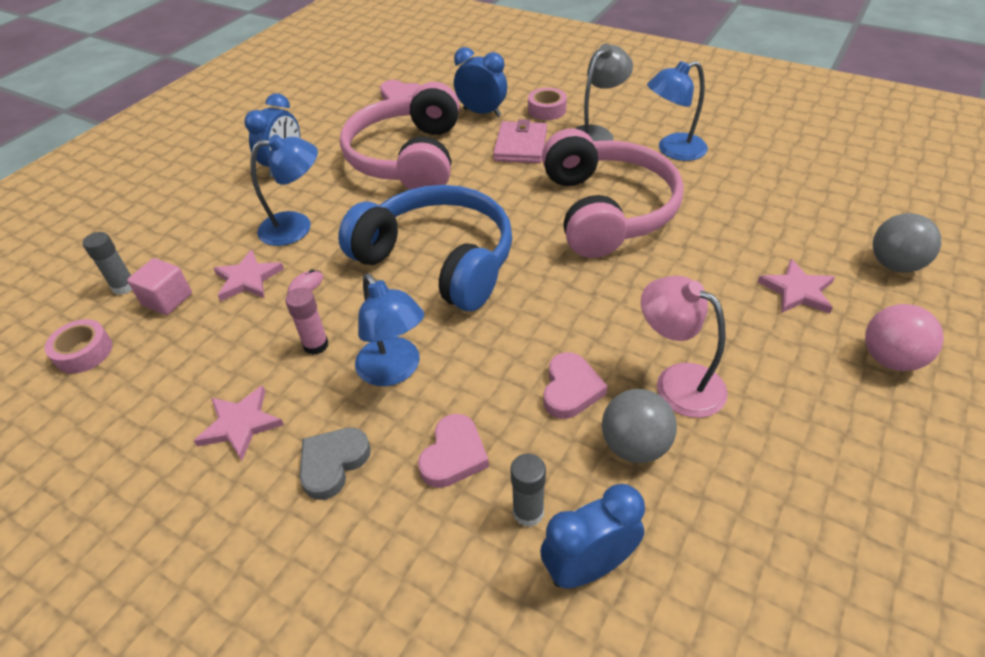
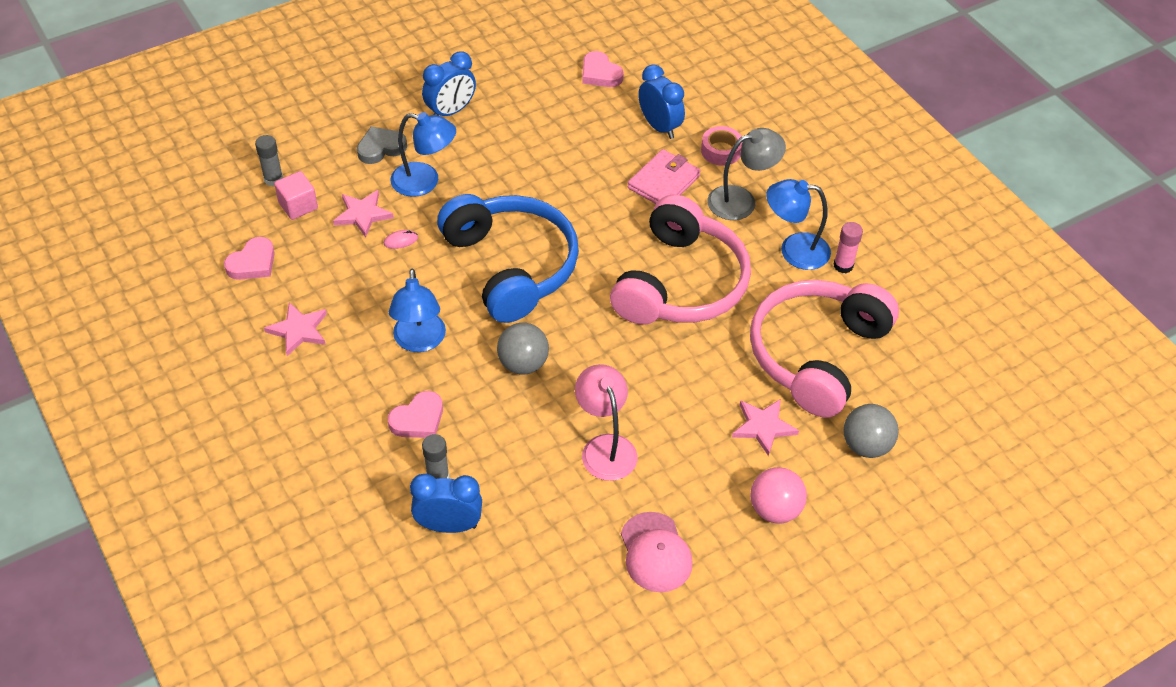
camera: 25 degrees right, 5 degrees up
pink tape [45,319,112,373] -> none
pink glue stick [285,288,329,355] -> pink glue stick moved to [834,222,863,273]
grey heart [300,428,371,500] -> grey heart moved to [357,126,407,164]
pink headphones [340,82,460,190] -> pink headphones moved to [750,280,899,418]
pink heart [544,352,608,419] -> pink heart moved to [224,237,275,280]
grey ball [602,389,677,463] -> grey ball moved to [497,323,549,375]
none -> pink cap [621,512,693,592]

